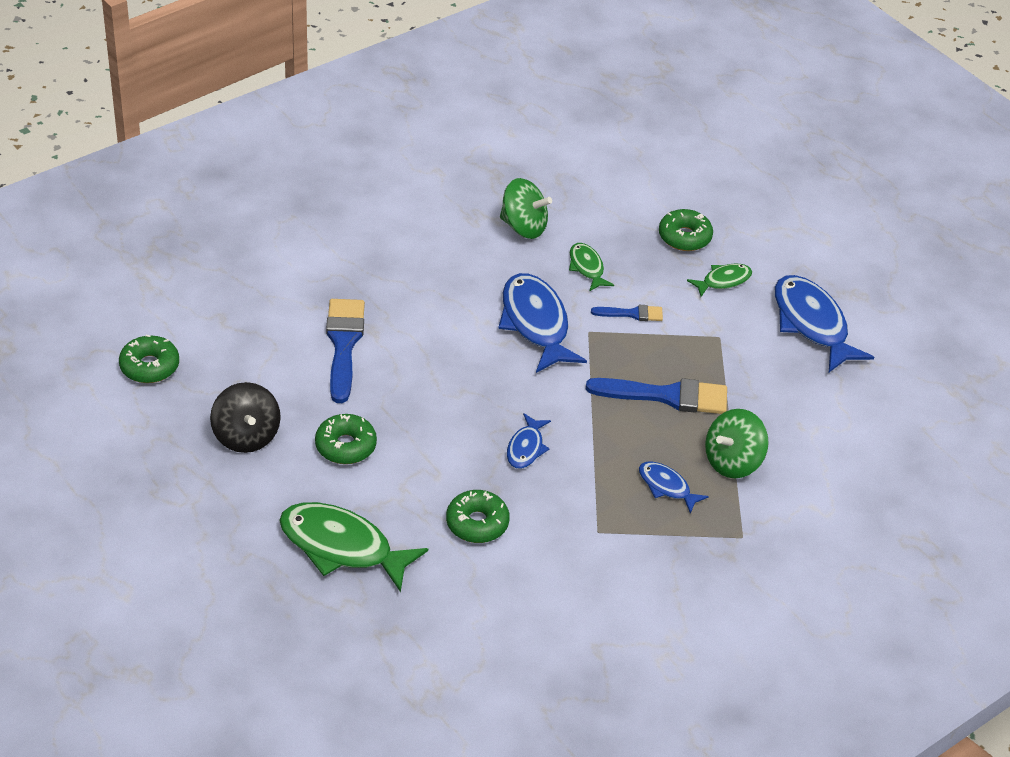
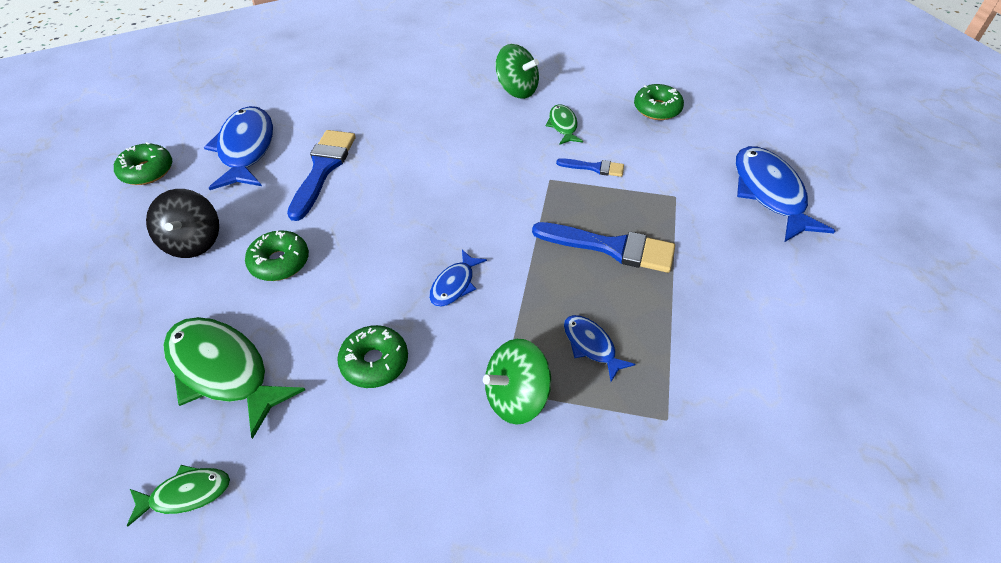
camera: 15 degrees right, 5 degrees up
blue fish [498,273,587,373] -> blue fish moved to [204,106,273,190]
green fish [687,264,752,297] -> green fish moved to [127,465,230,527]
green spinning top [705,409,769,478] -> green spinning top moved to [483,339,552,425]

